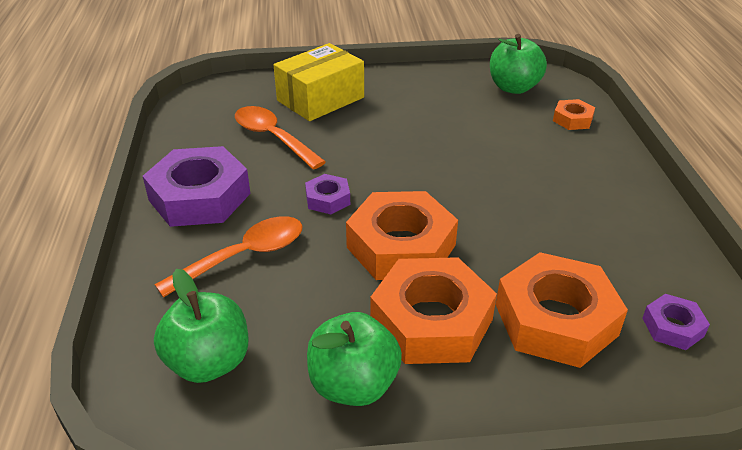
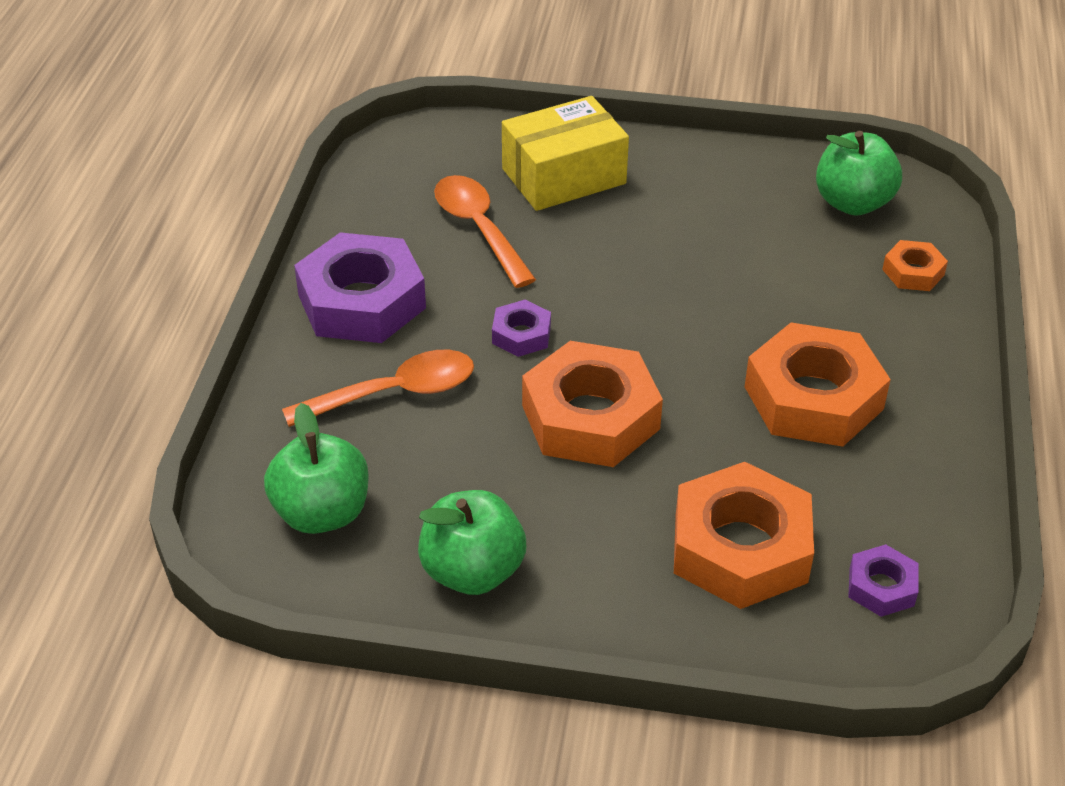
camera: 15 degrees right, 5 degrees up
orange nut [370,257,497,364] -> orange nut moved to [745,322,891,447]

